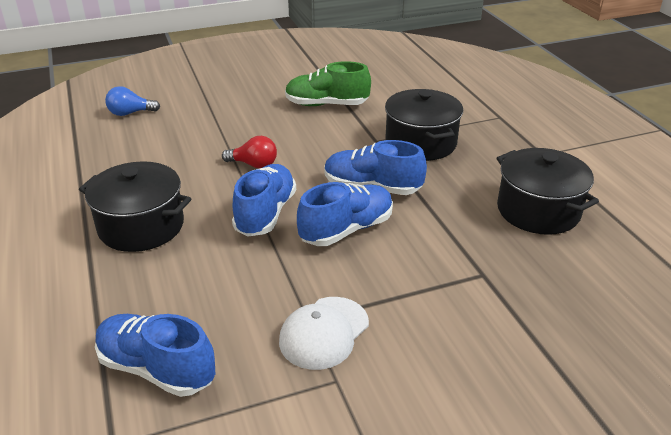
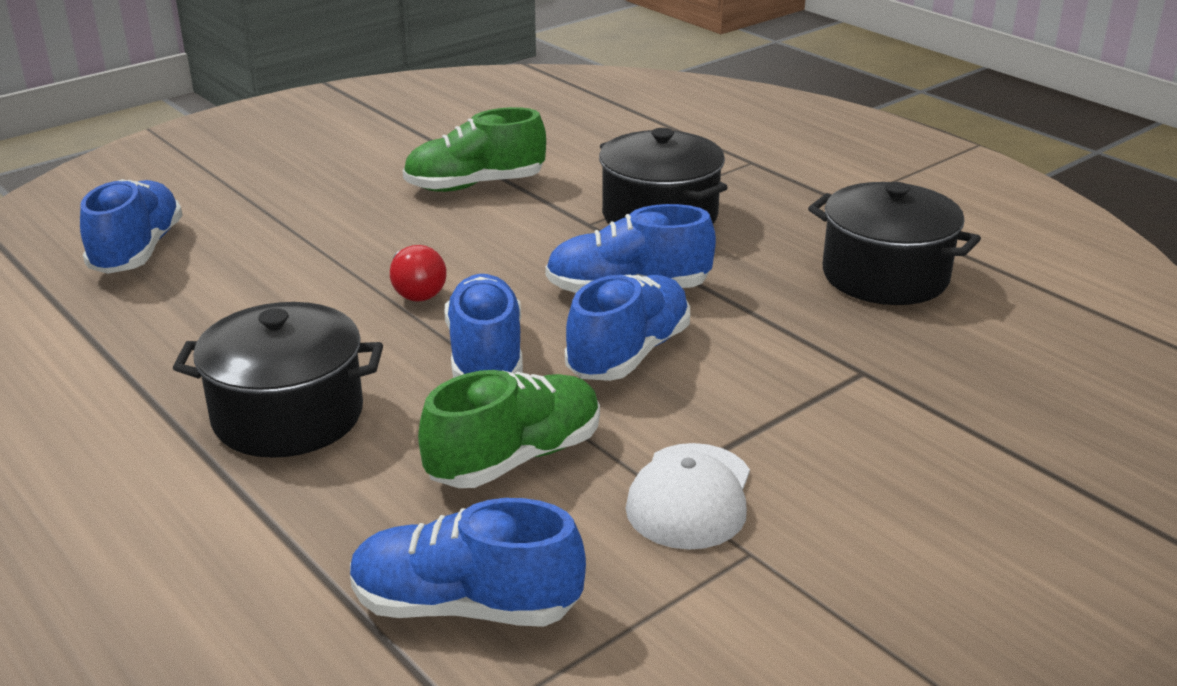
camera: 20 degrees left, 5 degrees down
blue light bulb [105,86,160,116] -> blue shoe [80,179,183,274]
red light bulb [222,136,277,168] -> red light bulb turned 75 degrees clockwise [390,245,447,302]
none -> green shoe [418,370,600,488]

